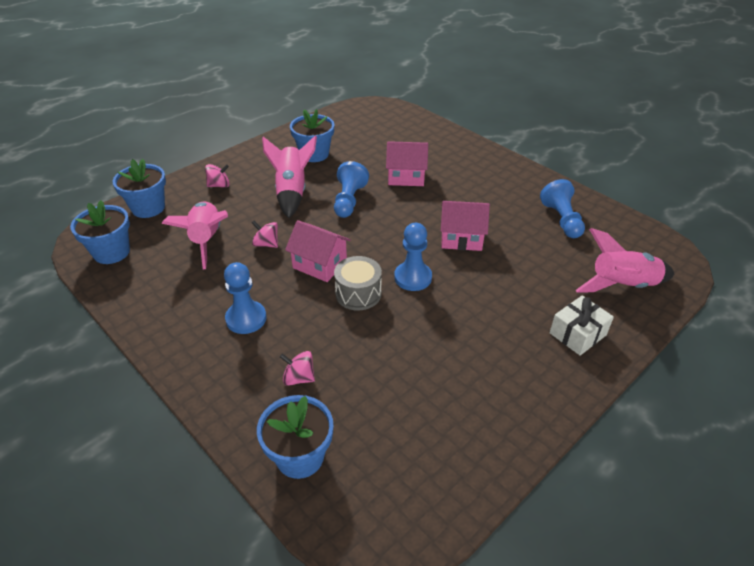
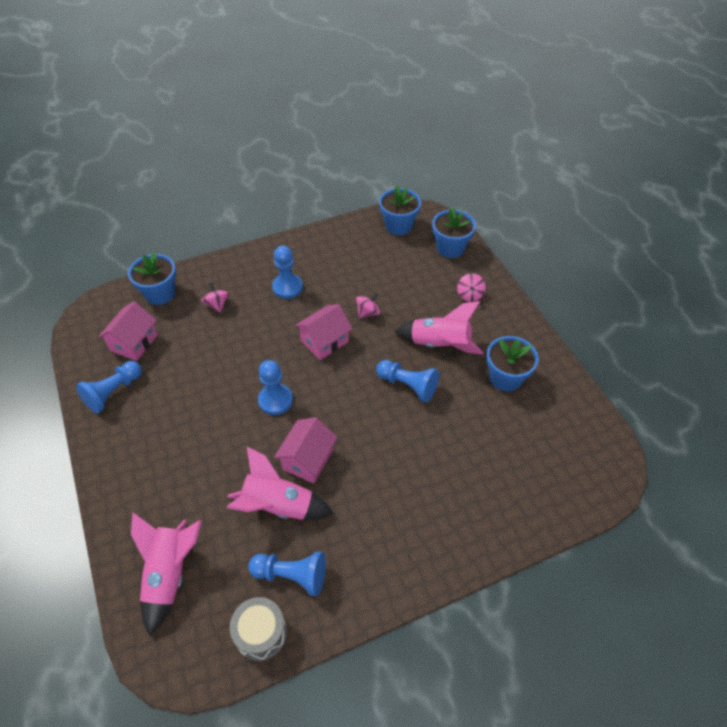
camera: 110 degrees right, 10 degrees up
pink rocket [162,202,228,270] -> pink rocket moved to [227,447,334,520]
pink spinning top [280,351,315,386] -> pink spinning top turned 60 degrees counterclockwise [201,283,229,312]
grey drum [334,256,382,311] -> grey drum moved to [230,597,287,661]
pink house [386,141,428,186] -> pink house moved to [98,302,158,361]
white gift [550,295,614,356] -> none
none -> blue pawn [76,361,142,414]

